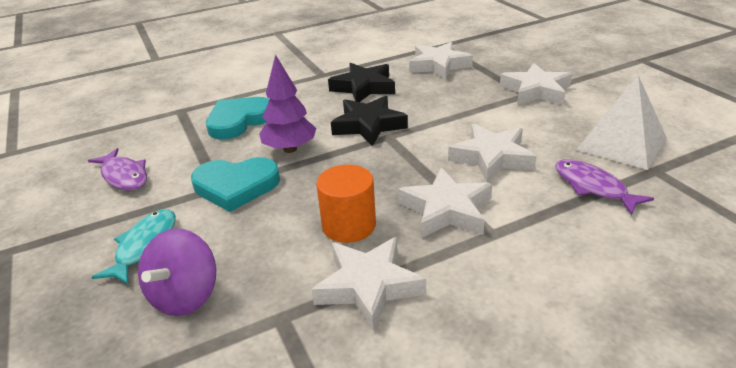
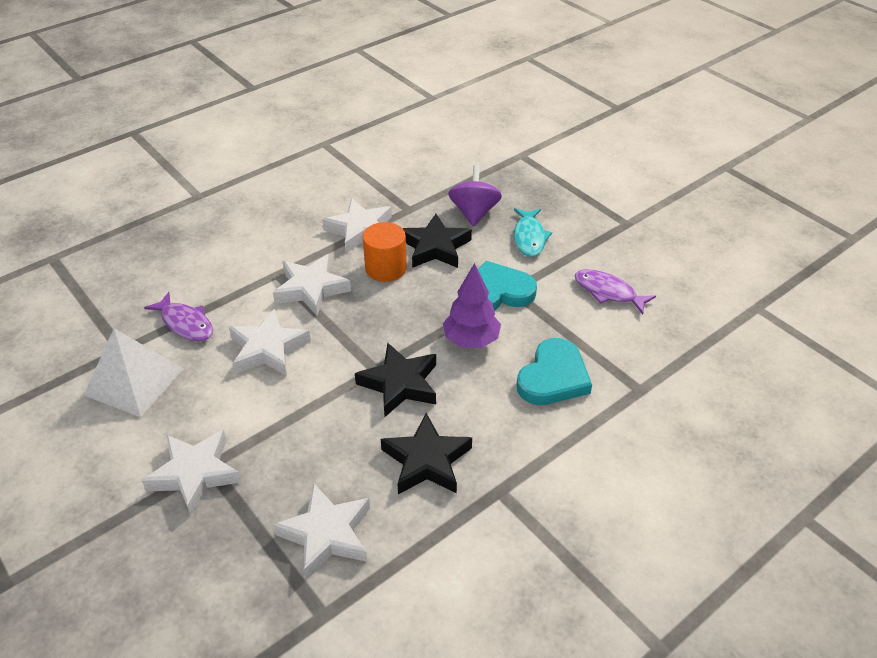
camera: 165 degrees right, 10 degrees up
none -> black star [402,214,472,268]

